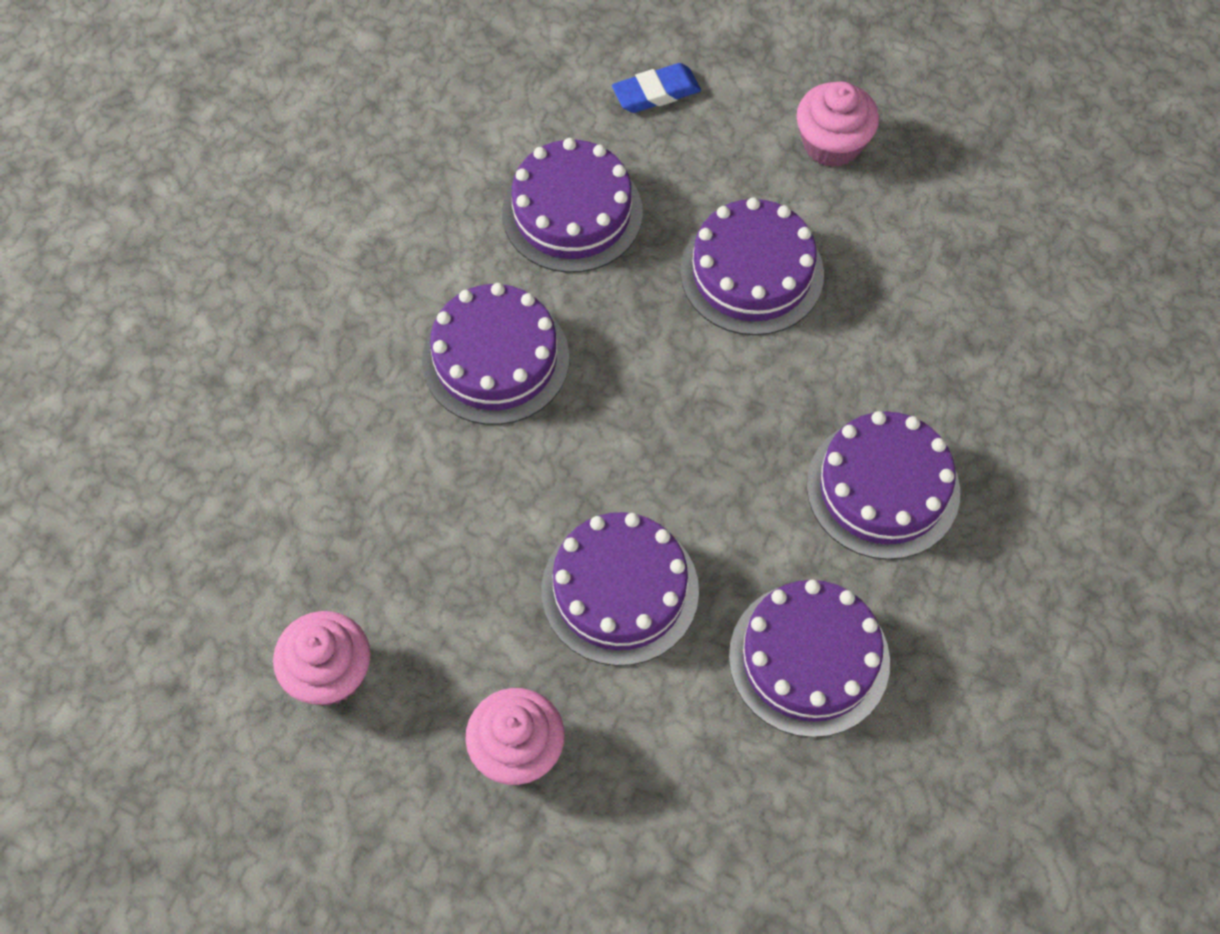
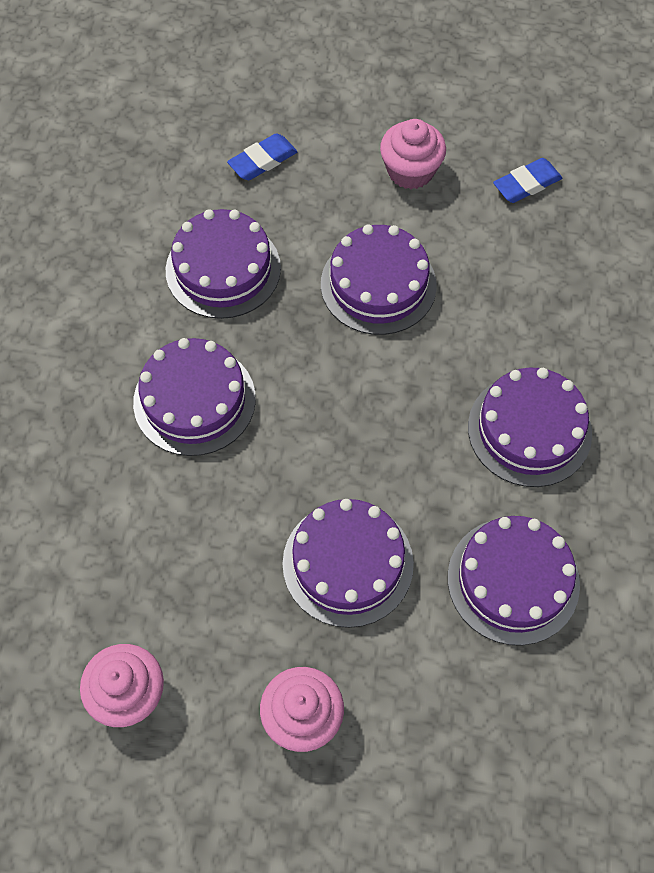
camera: 15 degrees left, 0 degrees up
none -> blue eraser [493,158,562,203]

